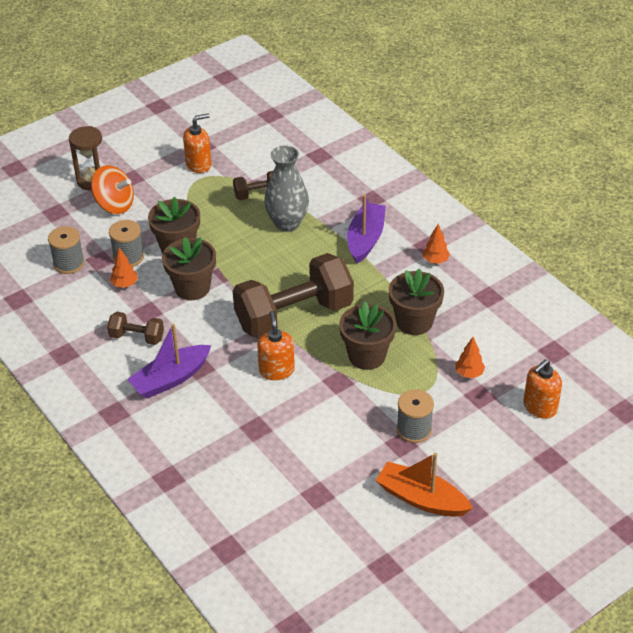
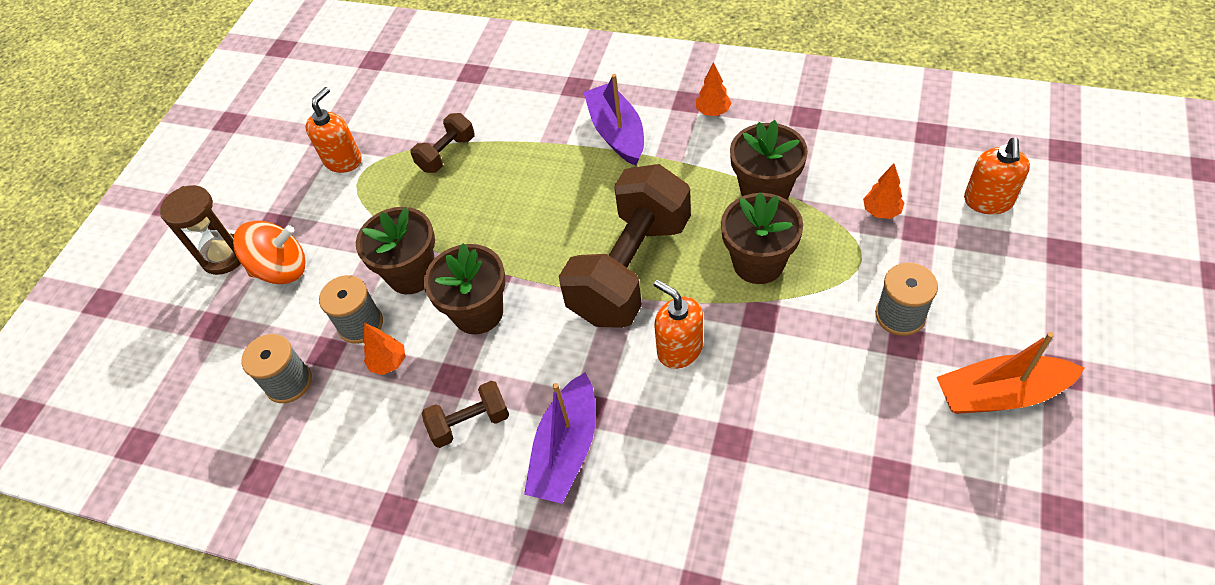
camera: 30 degrees left, 10 degrees up
grey vase [264,145,309,232] -> none

